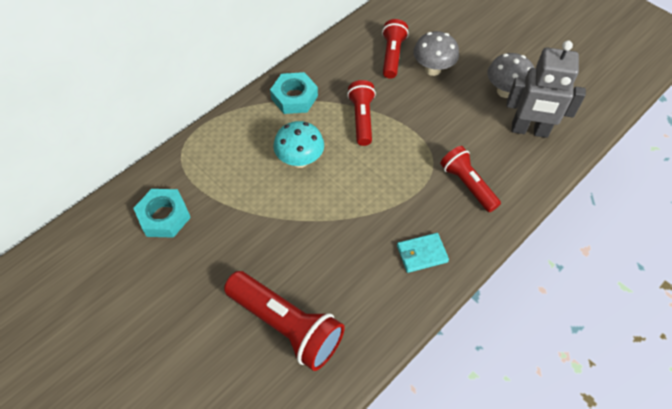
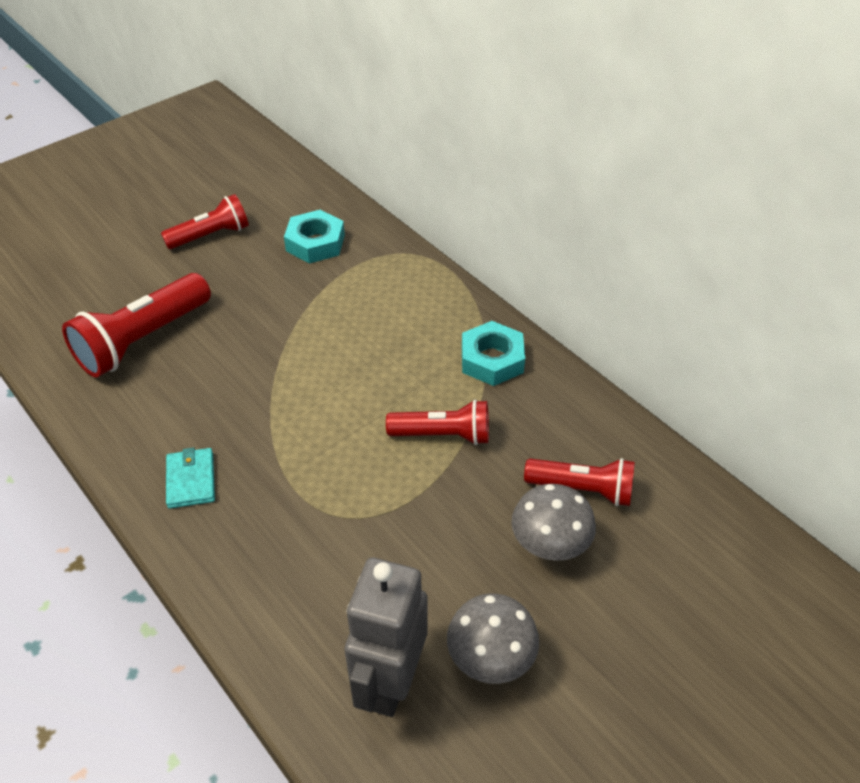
camera: 95 degrees right, 10 degrees down
turquoise mushroom [273,121,324,168] -> none
red flashlight [440,146,501,212] -> red flashlight moved to [161,194,249,249]

